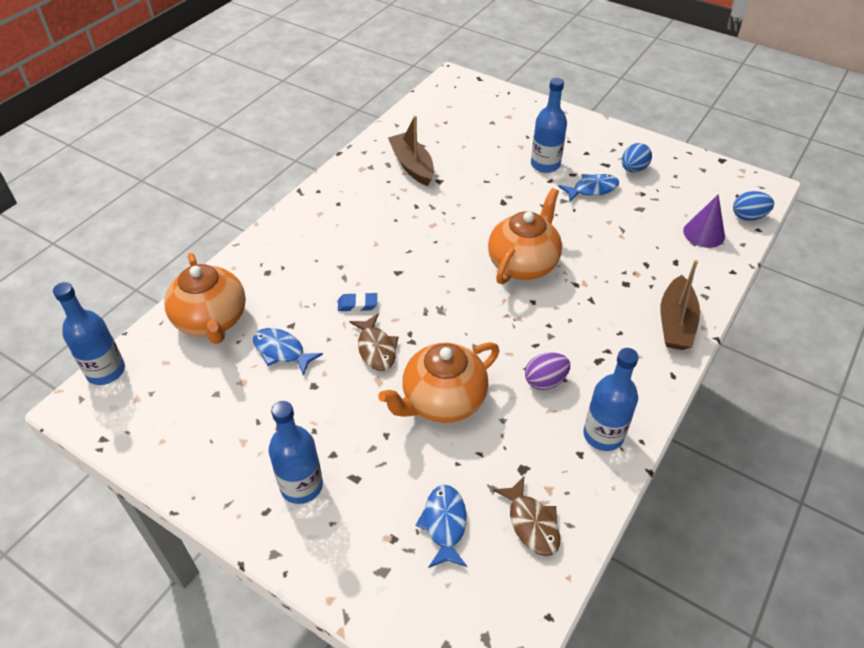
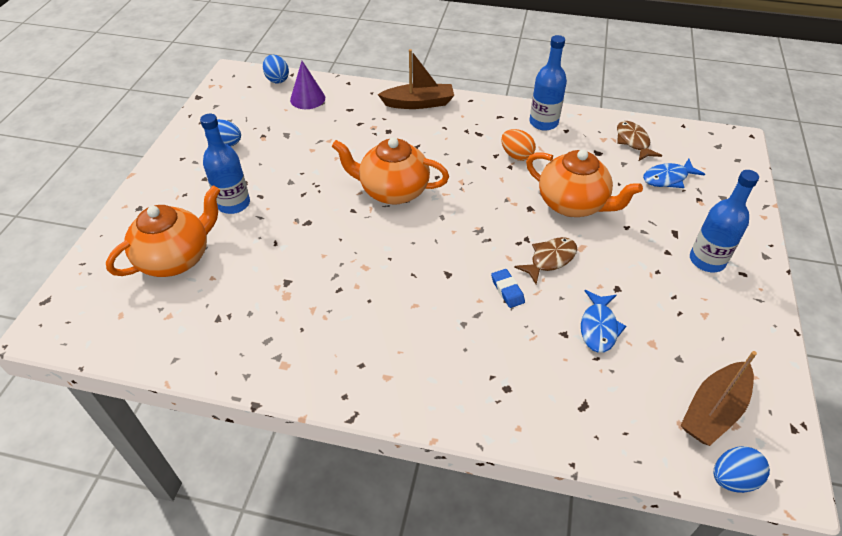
camera: 110 degrees left, 0 degrees up
blue bottle [53,282,125,385] -> blue egg [714,446,770,493]
orange teapot [164,253,246,344] -> orange teapot moved to [106,185,220,277]
brown boat [388,116,434,186] -> brown boat moved to [680,351,757,446]
brown fish [493,477,560,556] -> brown fish turned 60 degrees counterclockwise [617,121,662,161]
purple egg [525,353,570,390] -> orange egg [501,129,536,161]
blue fish [558,174,619,202] -> none

